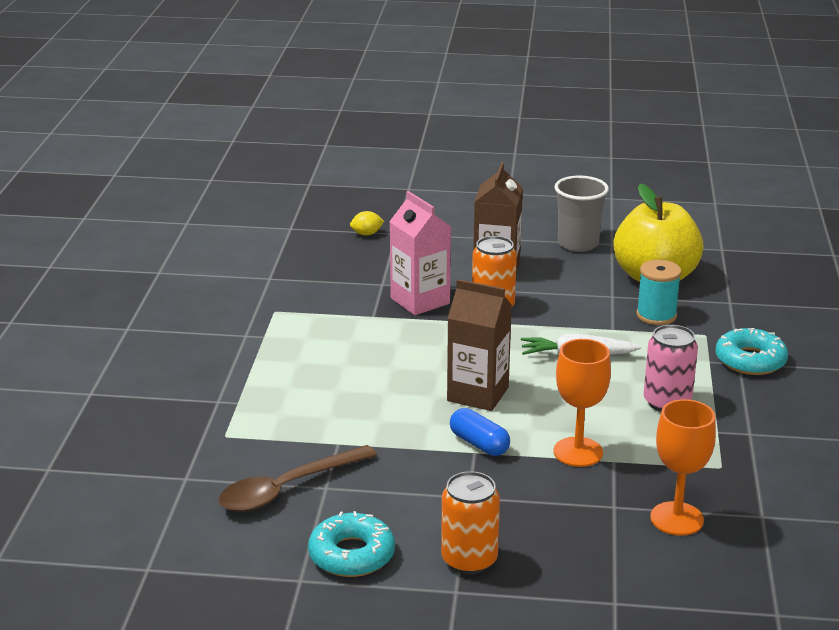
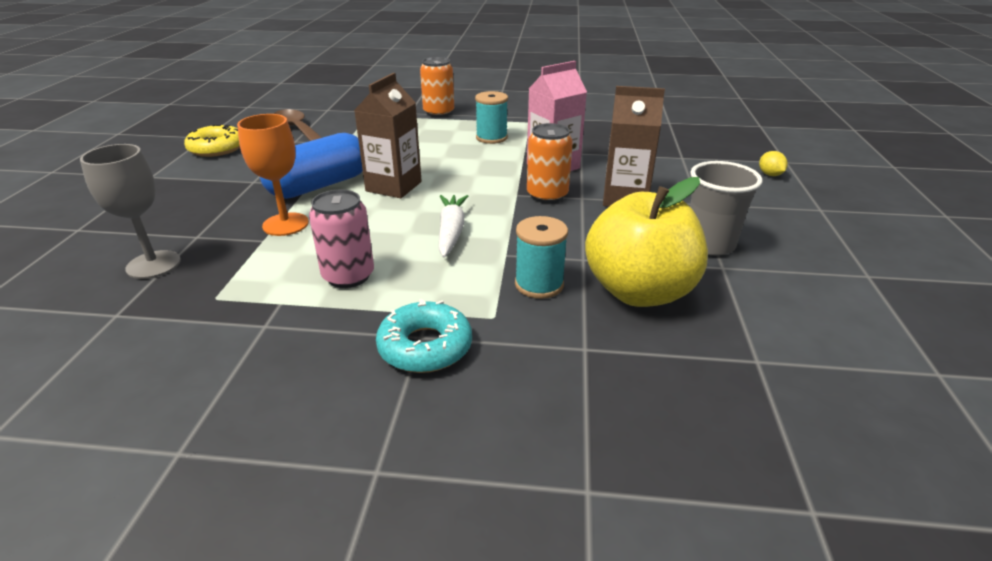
camera: 90 degrees right, 5 degrees up
turquoise donut [308,511,395,577] -> yellow donut [184,124,240,157]
yellow lemon [350,211,384,235] -> yellow lemon moved to [759,151,788,176]
orange can [441,471,500,575] -> orange can moved to [420,57,454,117]
blue capsule [450,408,510,456] -> blue capsule [260,133,363,199], size x1.88
orange goblet [650,399,716,536] -> grey goblet [80,144,181,279]
none -> turquoise spool [475,91,508,144]

